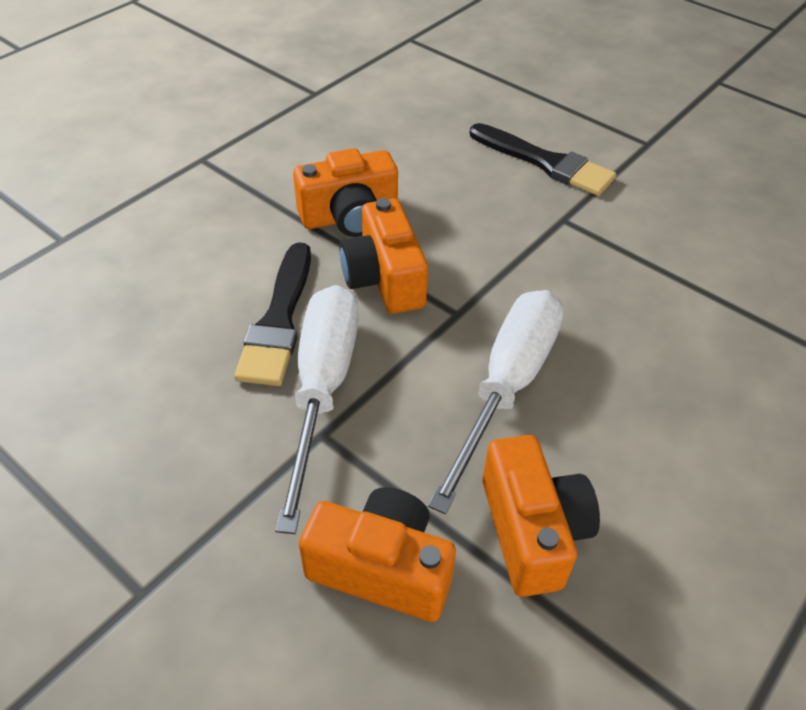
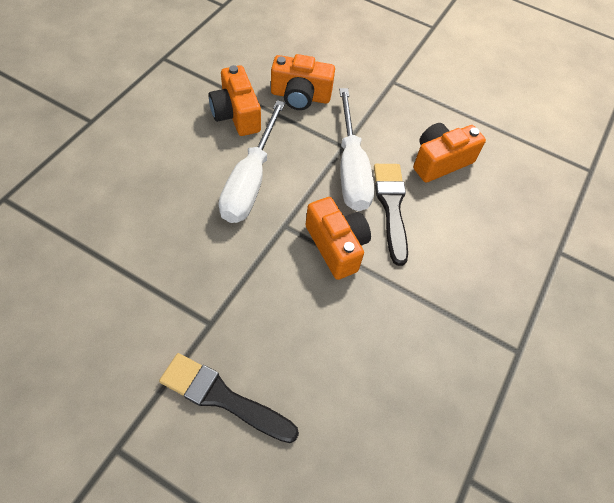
camera: 165 degrees right, 10 degrees up
orange camera [293,148,398,237] -> orange camera moved to [413,123,486,182]

